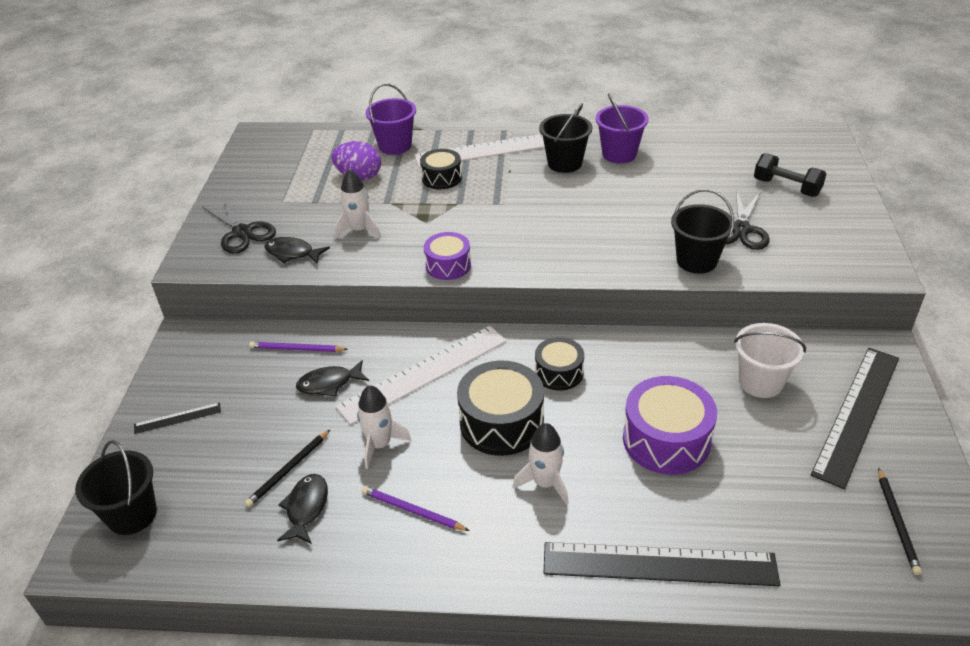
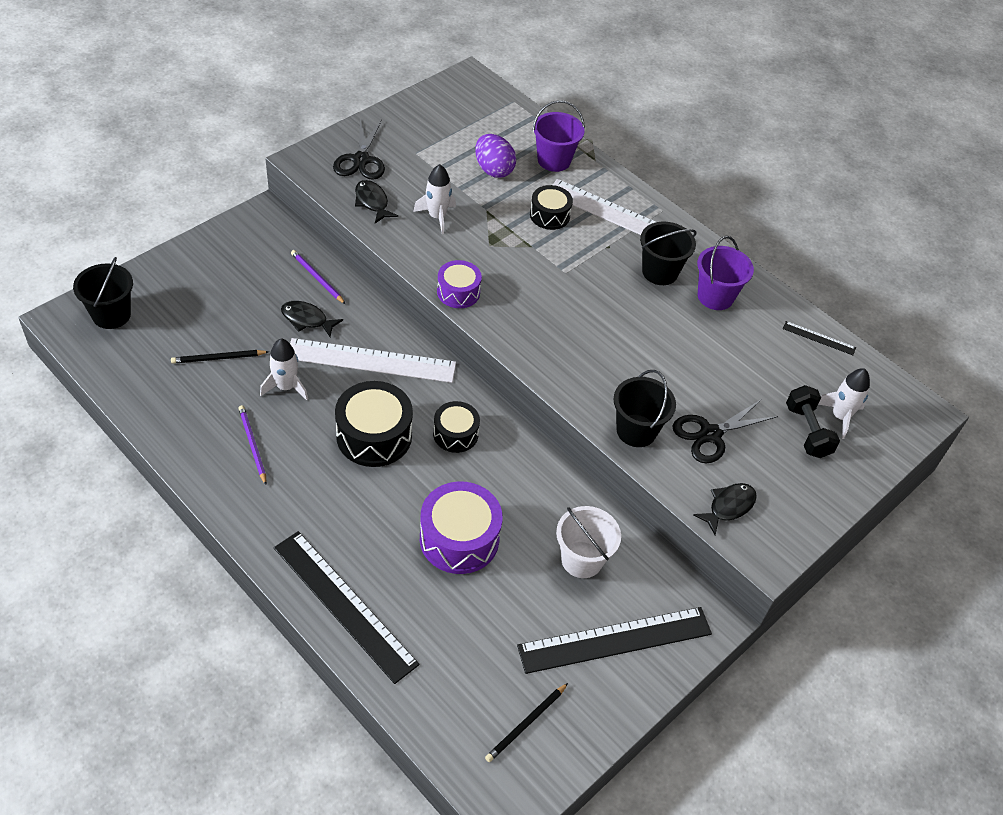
camera: 35 degrees right, 10 degrees up
black ruler [134,402,221,434] -> black ruler moved to [783,321,856,355]
black fish [277,474,328,544] -> black fish moved to [693,483,757,535]
white rocket [513,423,569,505] -> white rocket moved to [818,368,870,439]

